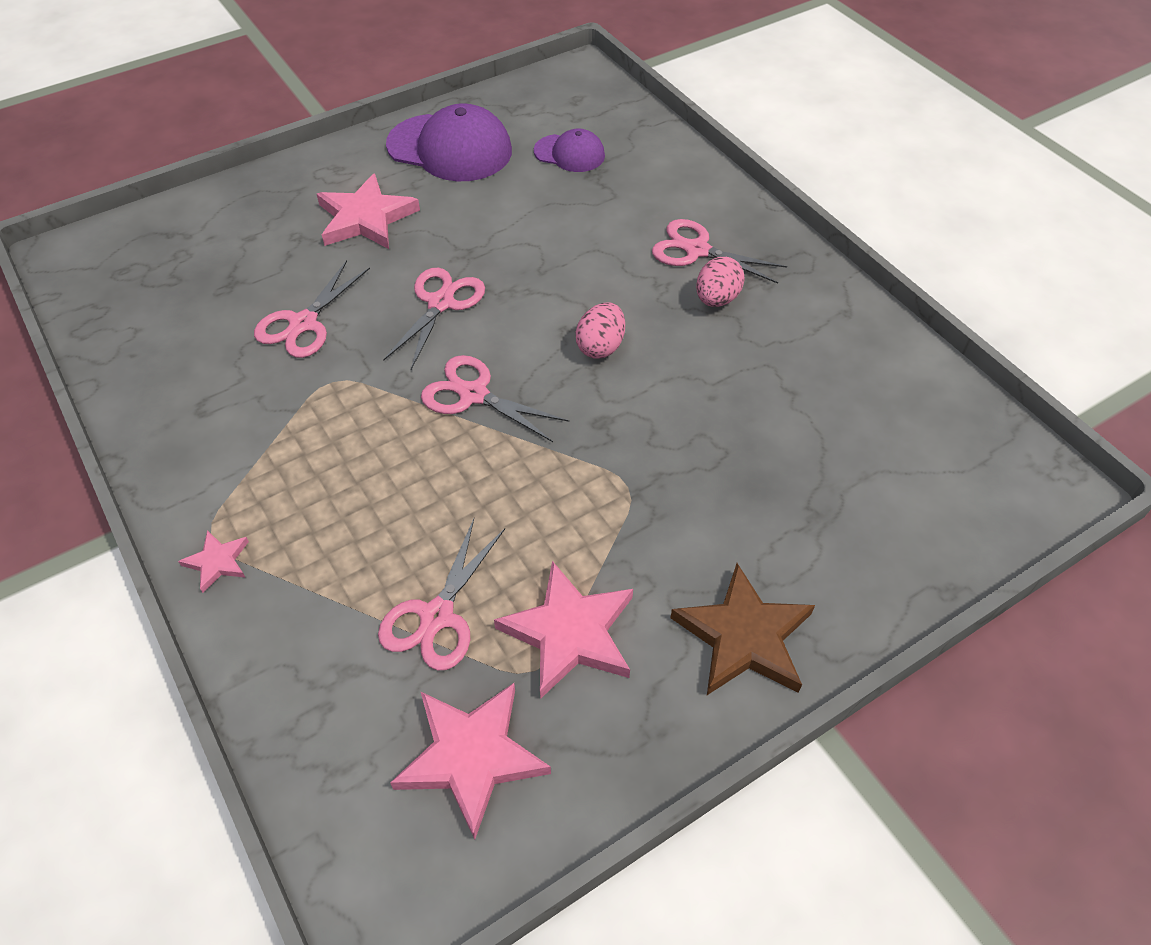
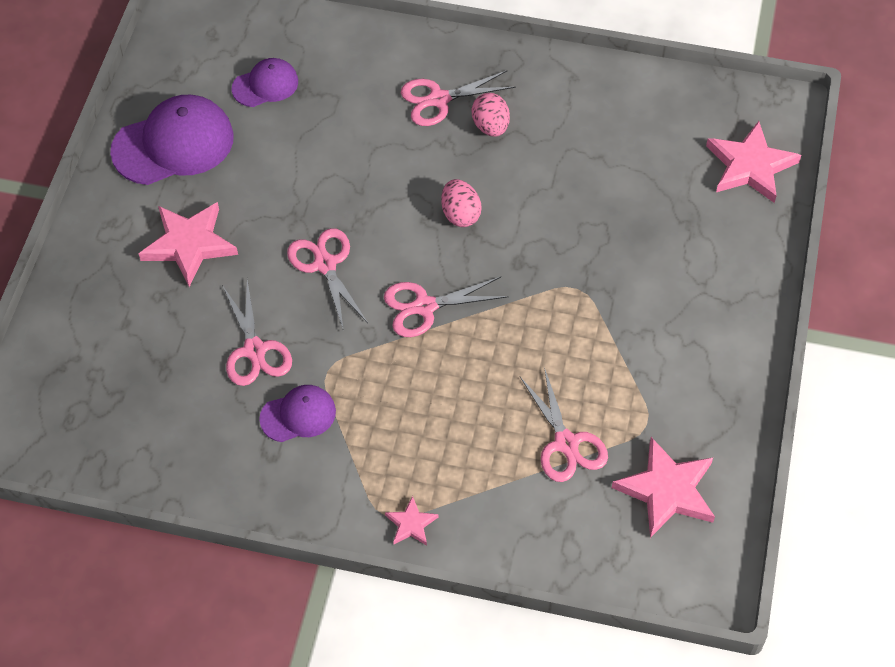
camera: 45 degrees left, 5 degrees up
pink star [494,561,633,699] -> pink star moved to [706,121,801,203]
brown star [671,563,815,695] -> none
none -> purple cap [259,385,336,442]

